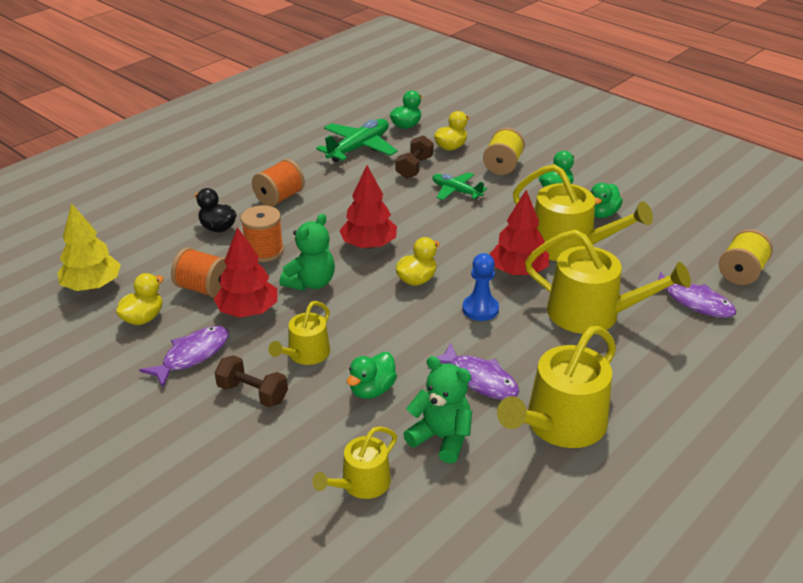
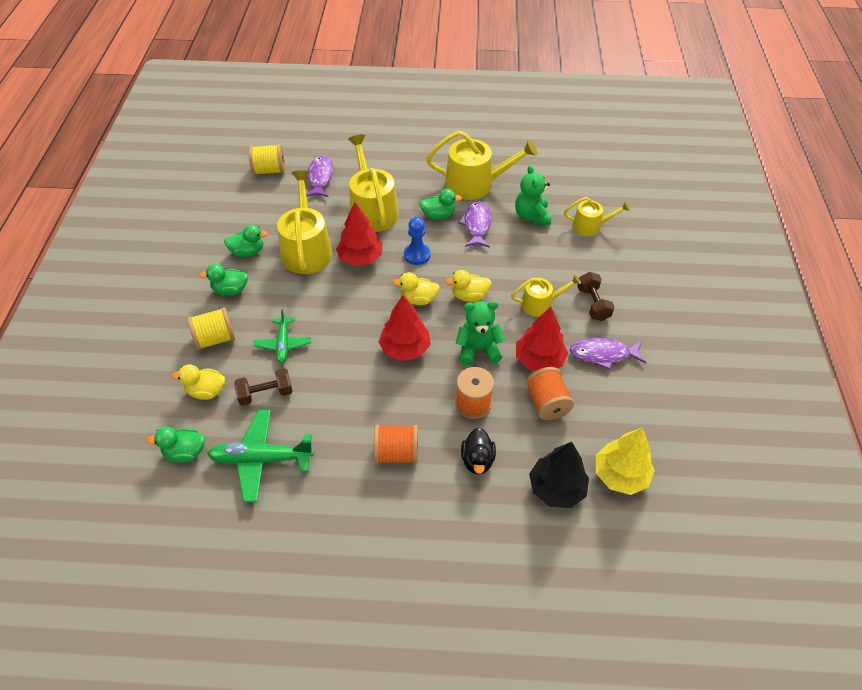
camera: 130 degrees left, 15 degrees up
yellow duck [116,273,164,325] -> yellow duck moved to [445,270,491,302]
green duck [347,352,397,399] -> green duck moved to [420,189,462,220]
none -> black tree [529,442,589,508]

